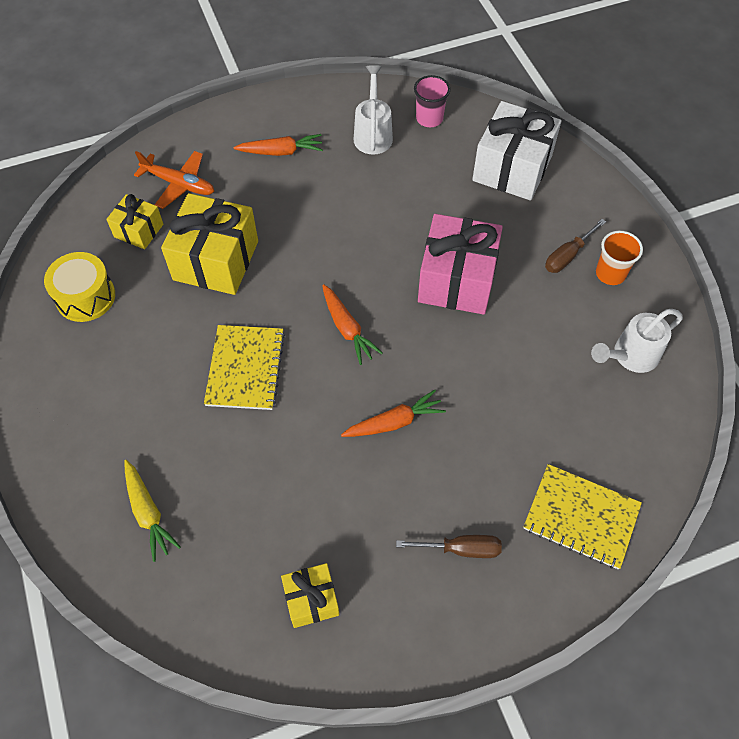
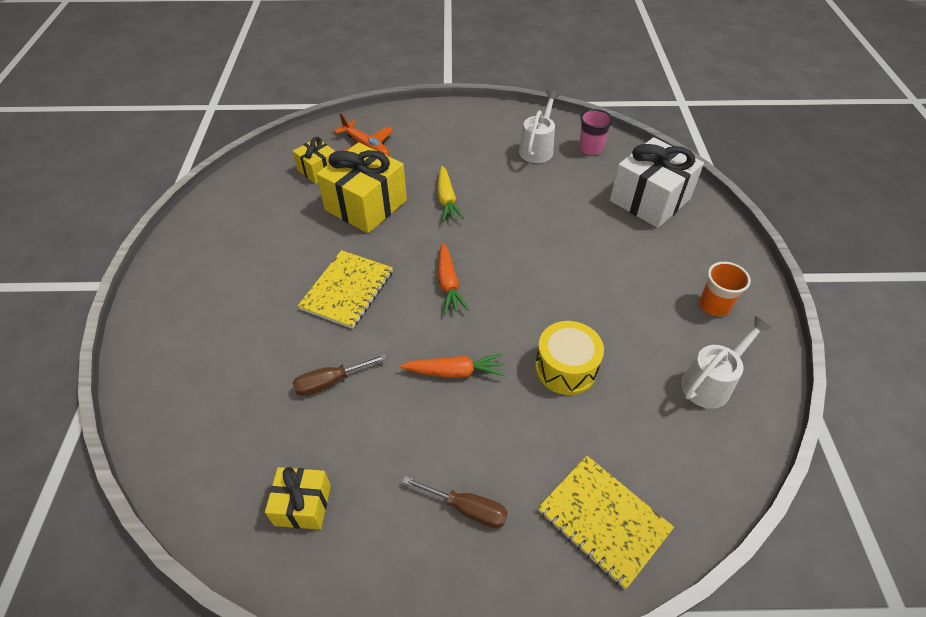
camera: 20 degrees right, 10 degrees down
yellow drum [44,252,115,322] -> yellow drum moved to [535,321,604,395]
yellow carrot [124,460,181,562] -> yellow carrot moved to [437,166,464,222]
orange carrot [234,134,323,156] -> none
pink gift [418,214,503,315] -> none
brown screwdriver [545,219,606,273] -> brown screwdriver moved to [293,354,387,396]
white watering can [591,309,683,373] -> white watering can turned 150 degrees clockwise [681,316,772,409]

